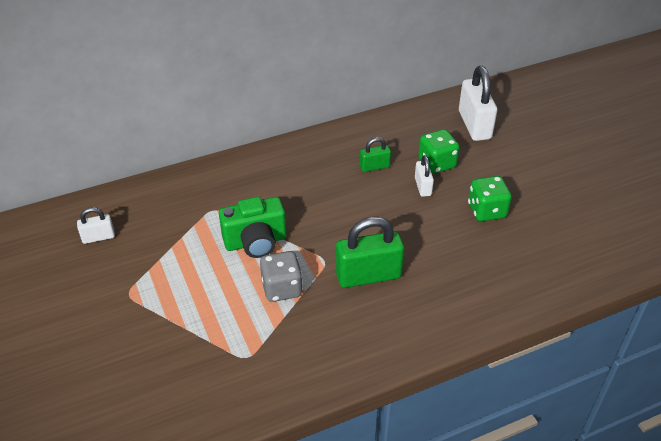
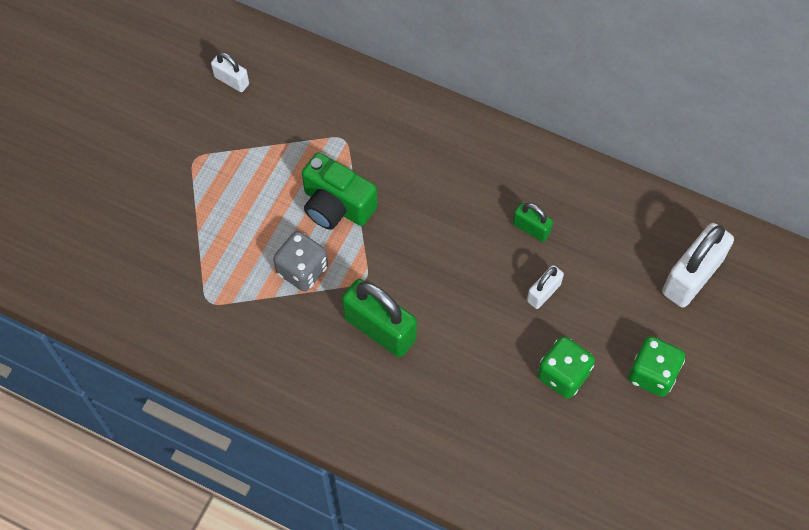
camera: 50 degrees right, 20 degrees up
green dice [418,129,460,174] -> green dice moved to [628,336,685,397]

